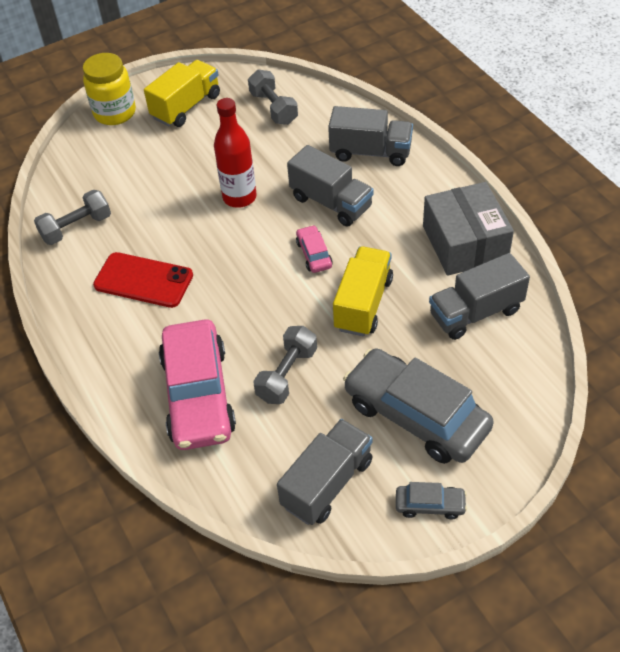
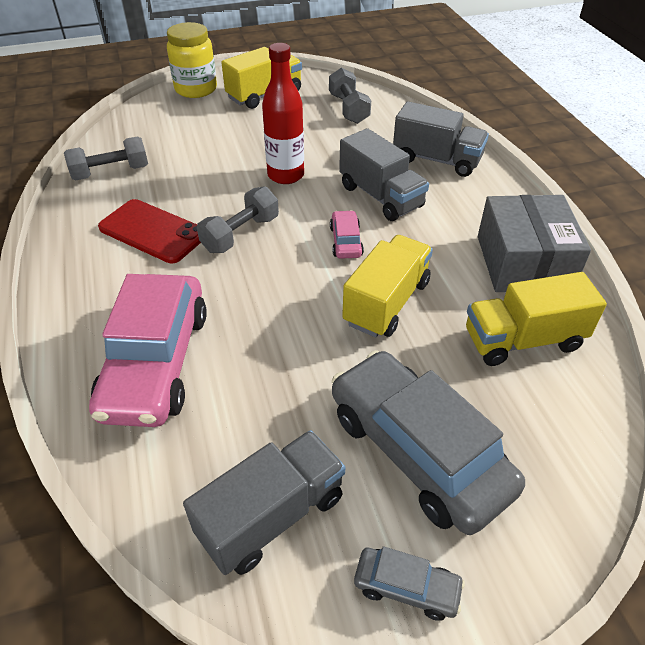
camera: 10 degrees right, 5 degrees down
grey dumbbell [253,326,317,404] -> grey dumbbell moved to [197,186,279,253]
grey truck [429,253,530,340] -> yellow truck [466,272,607,366]

